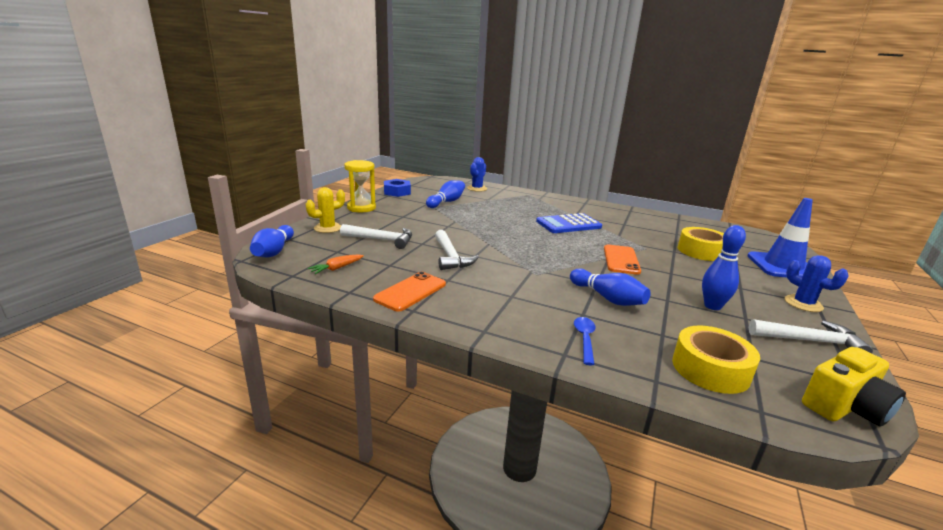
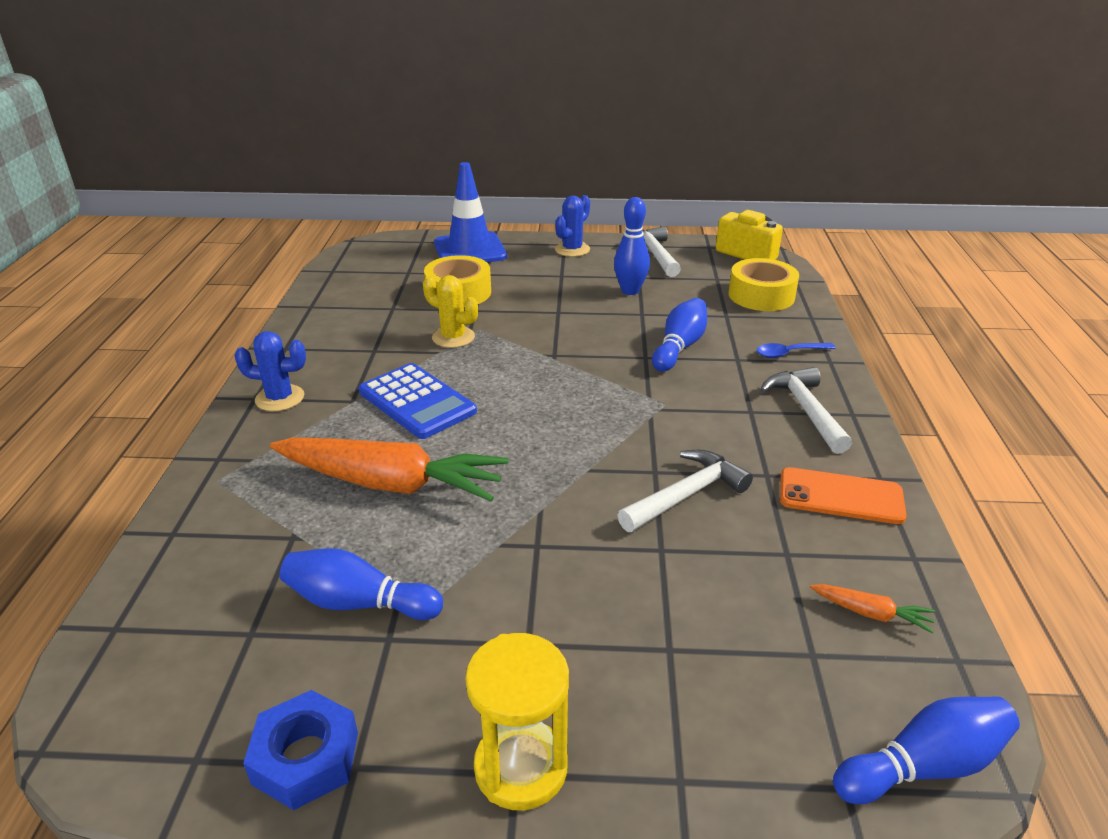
camera: 110 degrees left, 10 degrees up
yellow cactus [305,187,345,233] -> yellow cactus moved to [423,275,478,348]
white hammer [340,224,412,249] -> white hammer moved to [760,367,852,454]
blue cactus [467,157,487,192] -> blue cactus moved to [234,331,306,411]
orange phone [604,245,641,275] -> none
none -> orange carrot [270,437,509,501]

